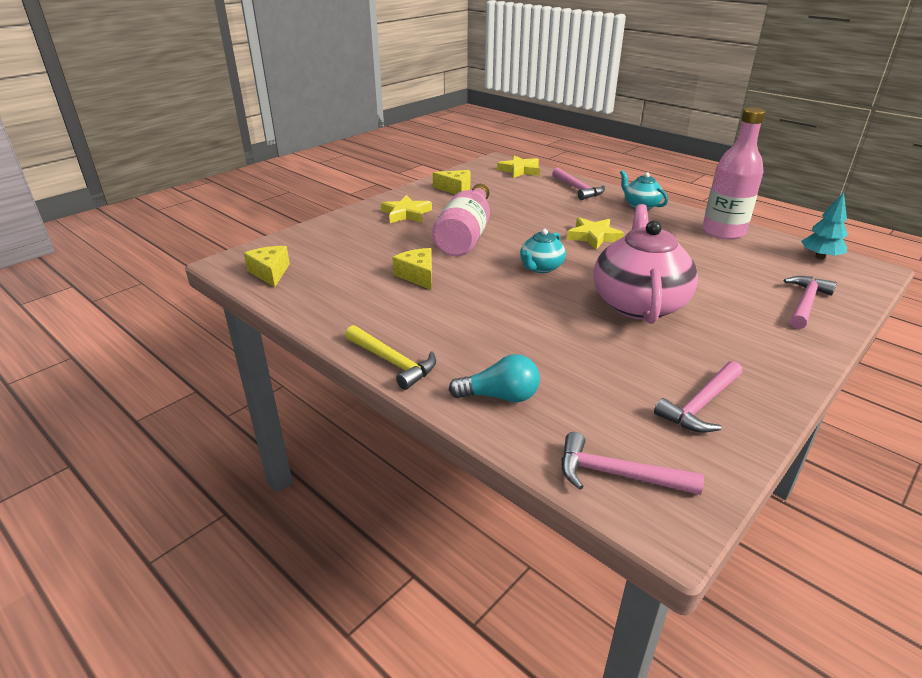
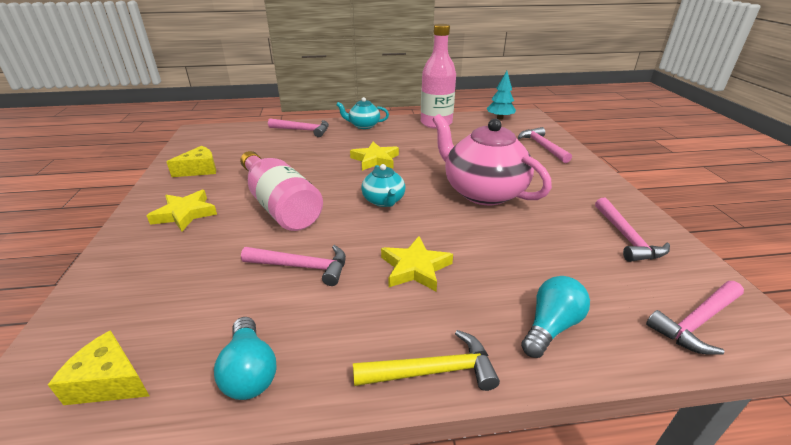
camera: 50 degrees left, 0 degrees up
yellow cheese [392,248,432,290] -> pink hammer [241,245,346,286]
yellow star [497,155,540,178] -> yellow star moved to [381,236,453,292]
none -> turquoise light bulb [214,317,277,400]

